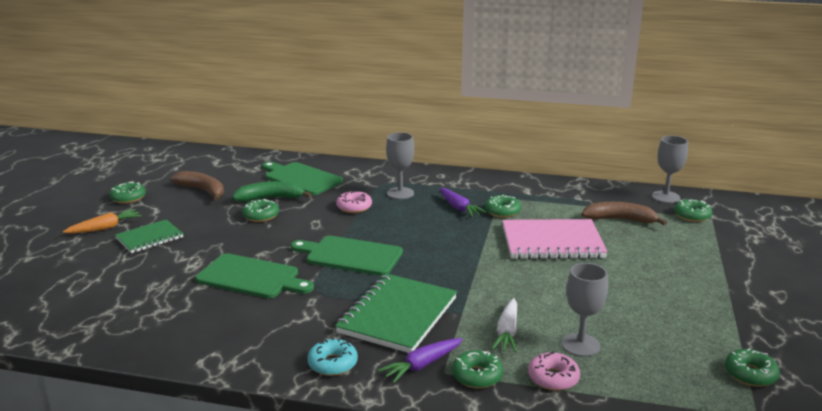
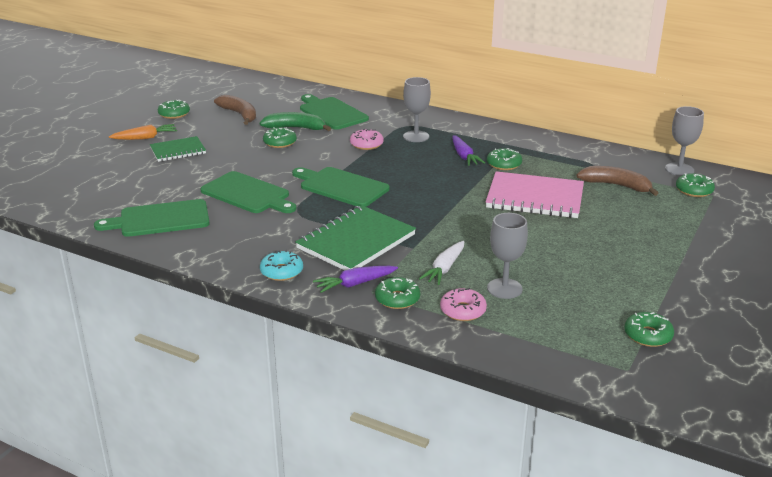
camera: 15 degrees right, 5 degrees up
none -> green cutting board [94,199,210,237]

